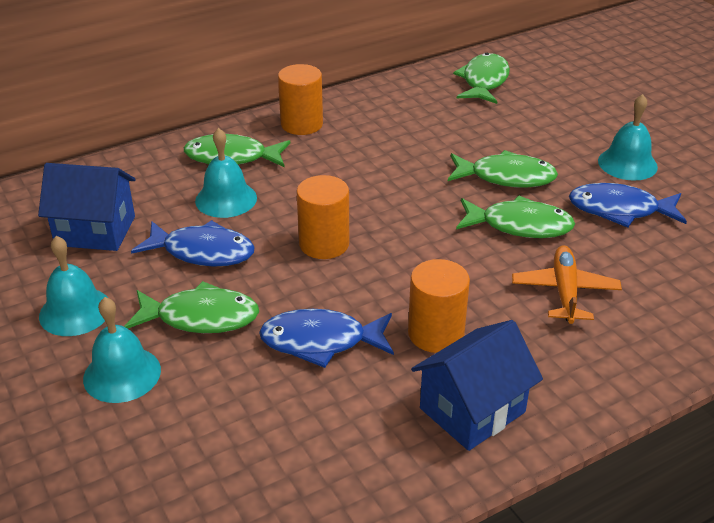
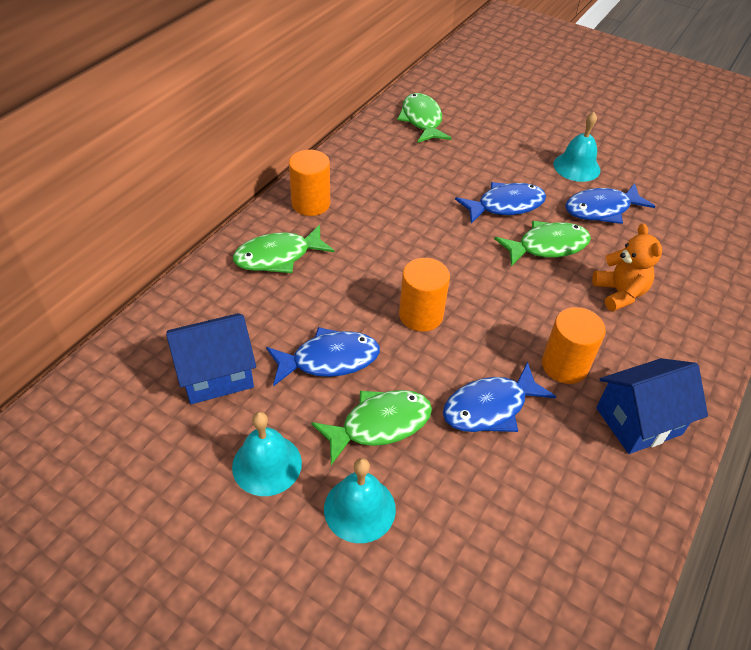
camera: 30 degrees left, 10 degrees up
turquoise bell [195,128,257,218] -> none
blue house [411,320,543,451] -> blue house turned 45 degrees clockwise [596,358,708,454]
green fish [448,150,558,188] -> blue fish [455,182,546,224]
orange plane [512,245,622,324] -> orange teddy bear [592,223,662,311]

